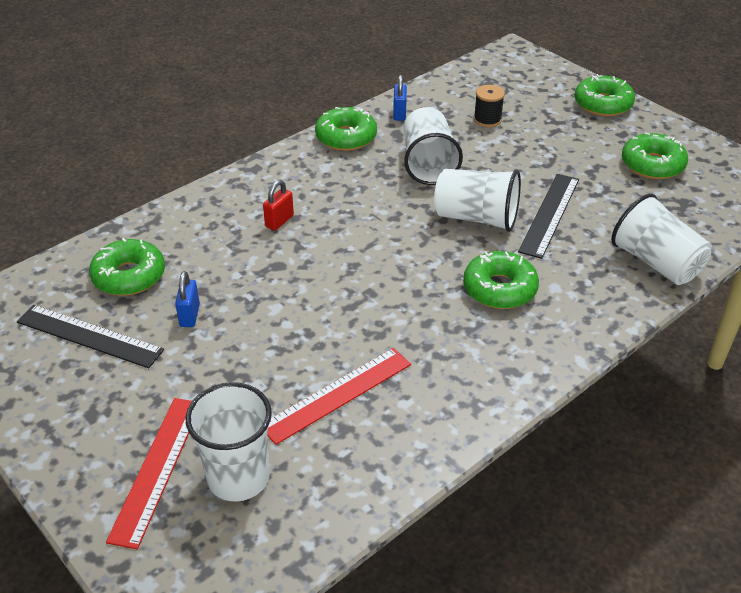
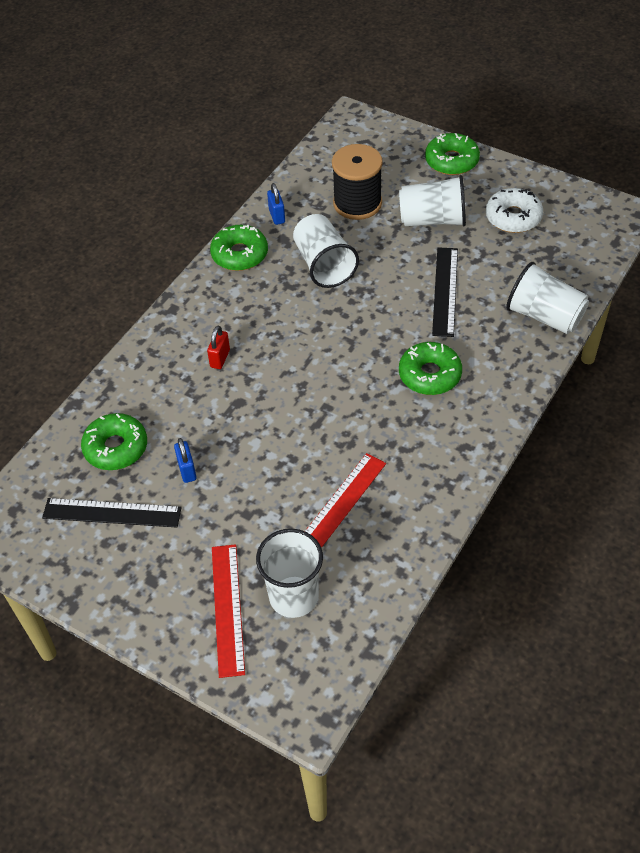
camera: 15 degrees left, 10 degrees up
white cup [434,169,521,232] -> white cup moved to [399,175,466,226]
black spool [474,85,505,127] -> black spool [332,144,383,220], size x1.88
green donut [622,132,688,179] -> white donut [486,188,543,233]

